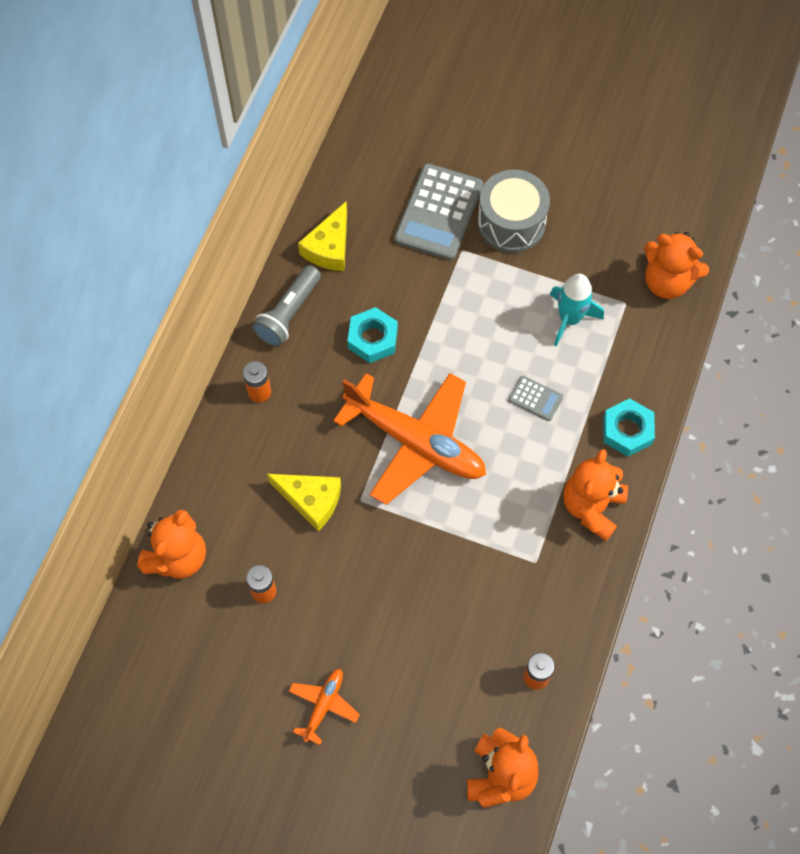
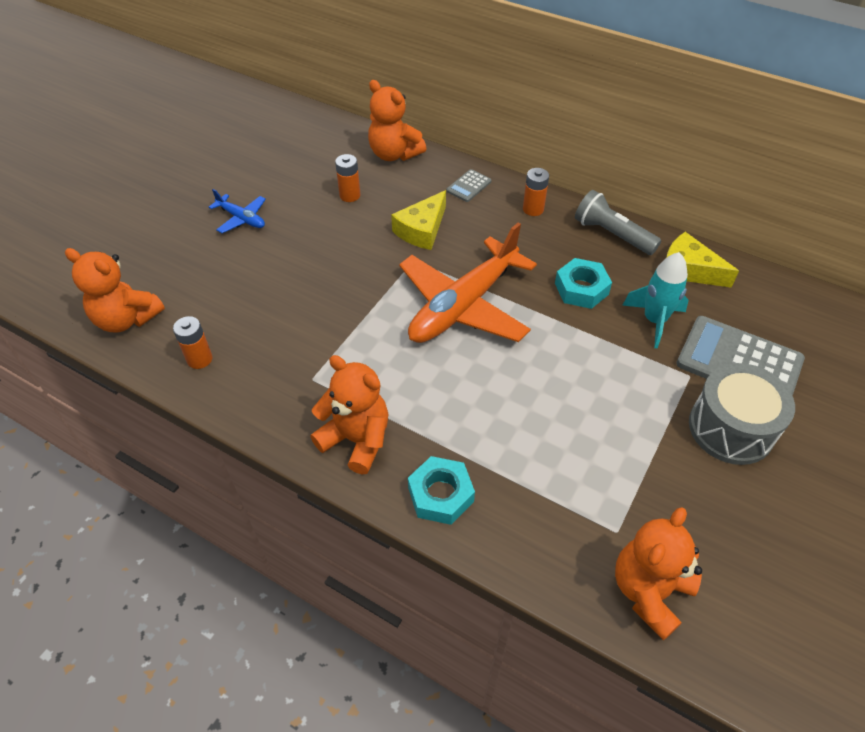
camera: 100 degrees right, 15 degrees down
orange plane [289,669,360,745] -> blue plane [209,189,266,233]
grey calculator [508,376,563,421] -> grey calculator moved to [446,169,492,202]
turquoise rocket [550,274,604,347] -> turquoise rocket moved to [622,252,689,348]

